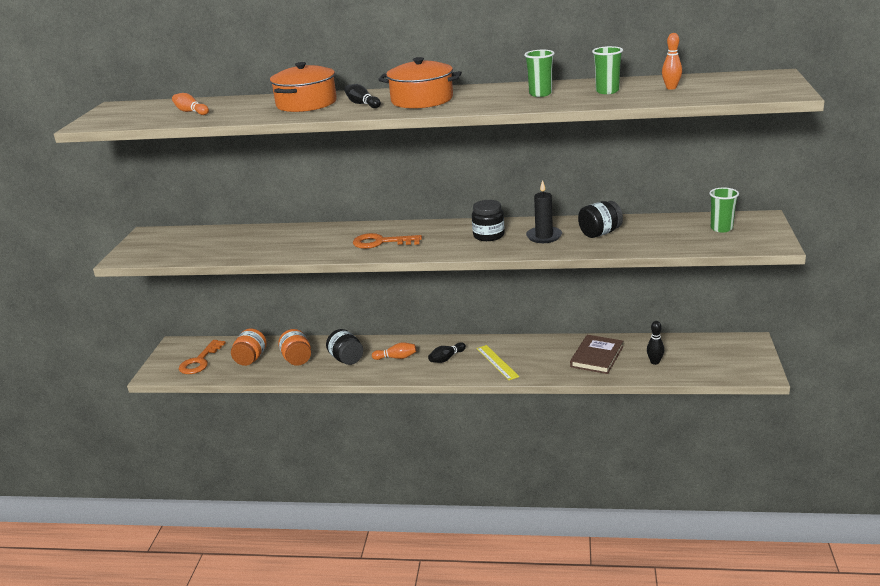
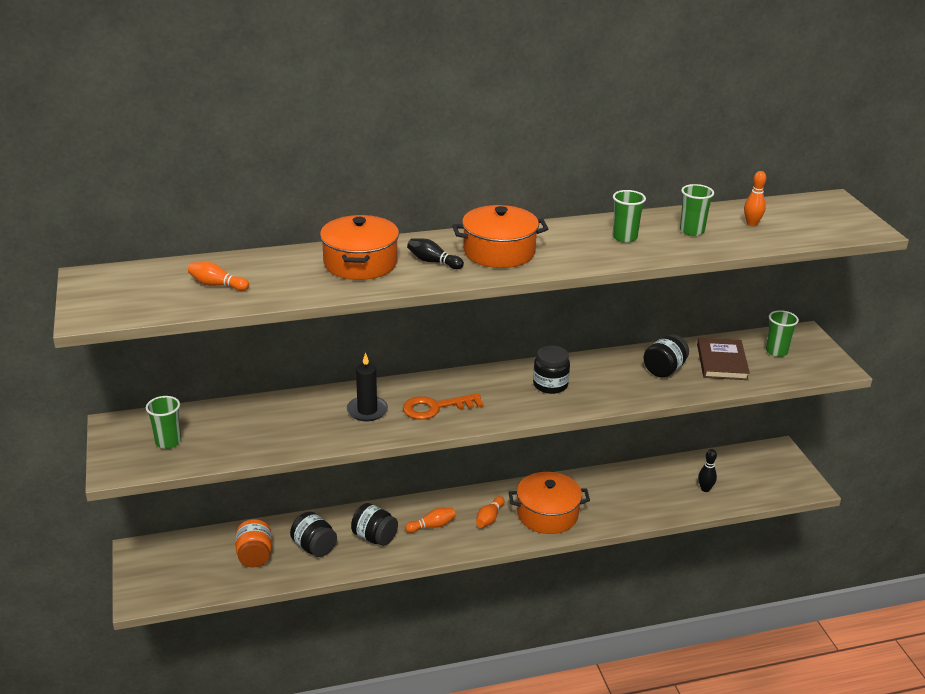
camera: 25 degrees left, 5 degrees up
orange key [179,340,226,374] -> none
orange jar [278,329,311,366] -> black jar [290,512,337,557]
black bowling pin [428,342,466,363] -> orange bowling pin [476,496,505,527]
yellow ruler [476,345,519,380] -> orange pot [508,472,590,534]
black candle [526,180,562,243] -> black candle moved to [347,352,388,421]
brown book [570,335,623,374] -> brown book moved to [697,338,750,380]
none -> green cup [146,396,181,449]

